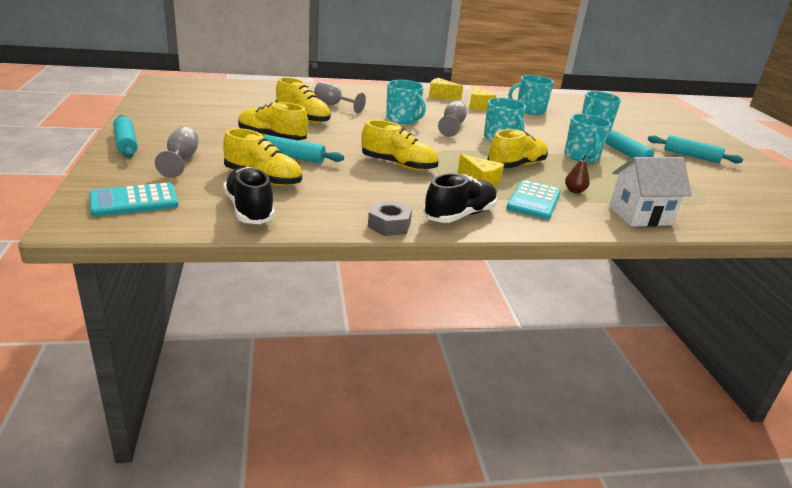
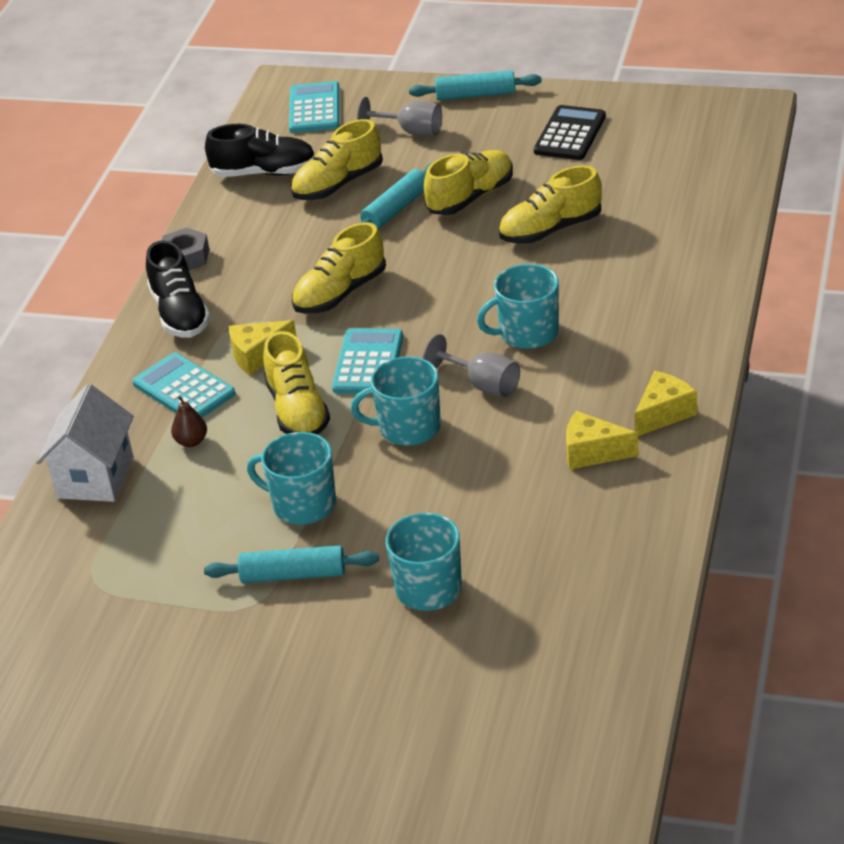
camera: 120 degrees right, 10 degrees up
grey goblet [314,81,366,113] -> none
turquoise mug [508,75,554,115] -> none
turquoise rolling pin [648,135,743,163] -> none
none -> turquoise calculator [332,328,403,394]
none -> black calculator [534,105,606,160]

